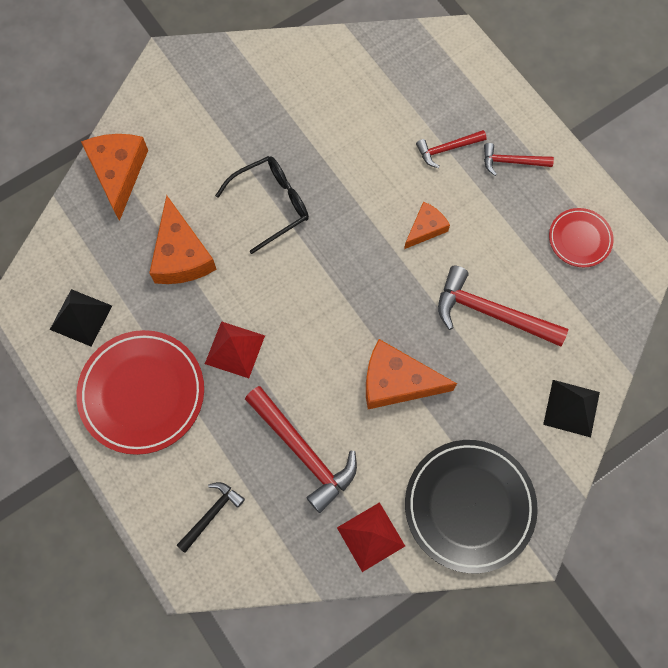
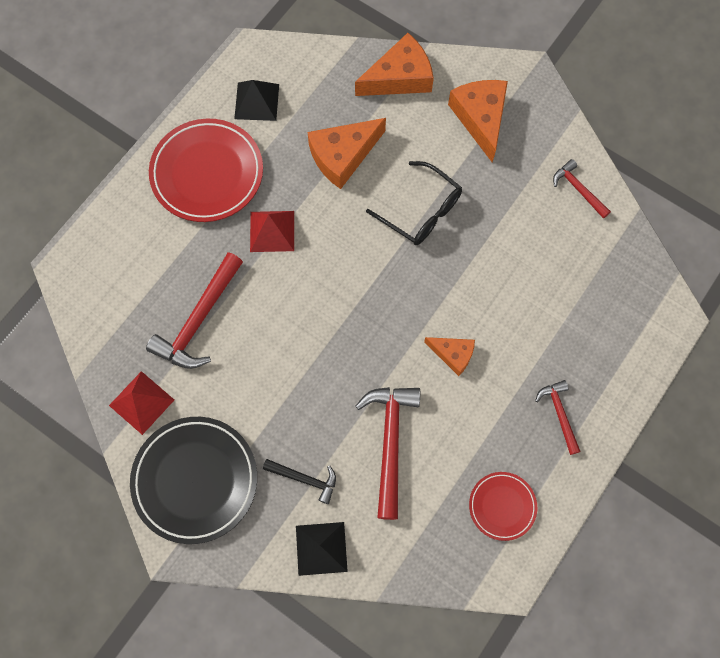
camera: 70 degrees right, 0 degrees up
black hammer [176,482,245,553] -> black hammer moved to [263,459,336,504]
orange cheese [366,339,457,409] -> orange cheese moved to [448,80,508,163]
red hammer [416,130,487,168] -> red hammer moved to [553,159,611,218]

